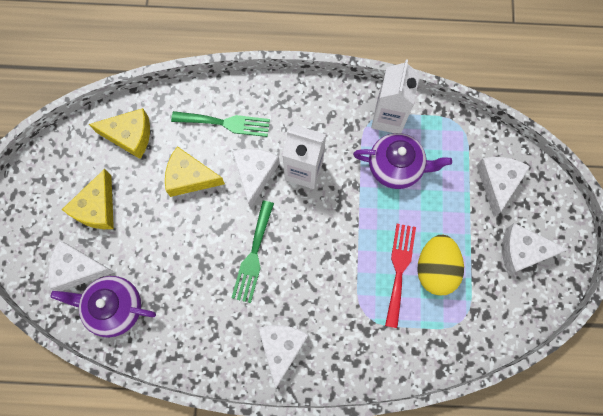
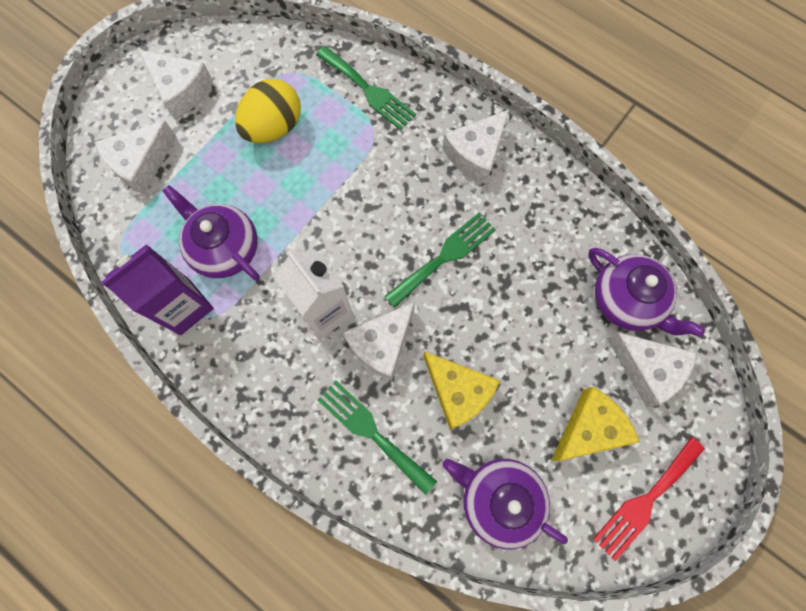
camera: 145 degrees left, 0 degrees up
yellow cheese [89,108,150,159] -> purple teapot [443,459,568,549]
white carton [371,59,420,133] -> purple carton [101,244,214,335]
red fork [385,224,416,328] -> red fork moved to [593,437,705,561]
none -> green fork [316,46,416,130]

